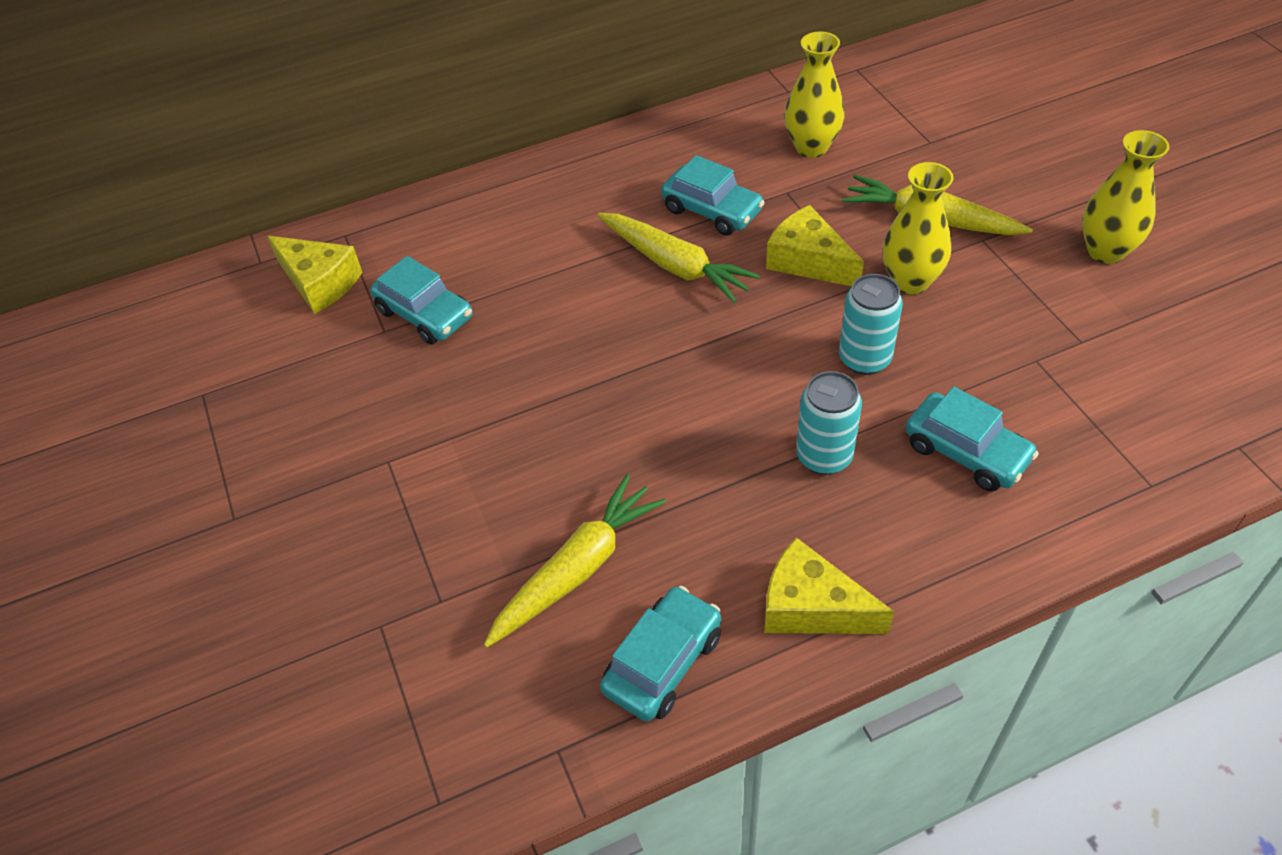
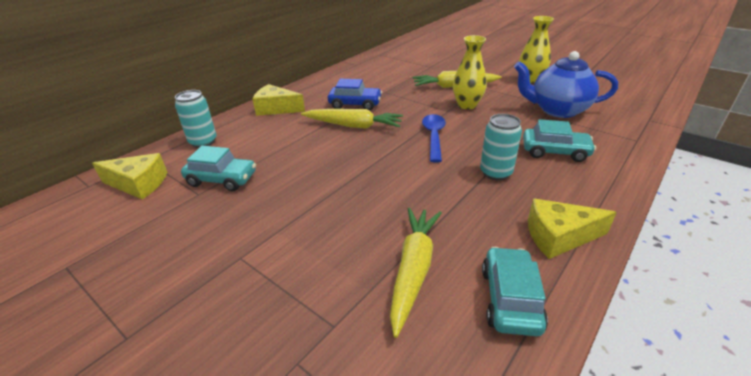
camera: 30 degrees left, 15 degrees down
turquoise car [661,155,765,236] -> blue car [328,79,382,110]
yellow cheese [766,205,864,286] -> yellow cheese moved to [252,84,305,116]
yellow vase [785,32,844,158] -> none
turquoise can [839,274,903,375] -> turquoise can moved to [175,90,217,148]
none -> blue spoon [422,114,446,163]
none -> blue teapot [514,51,618,118]

